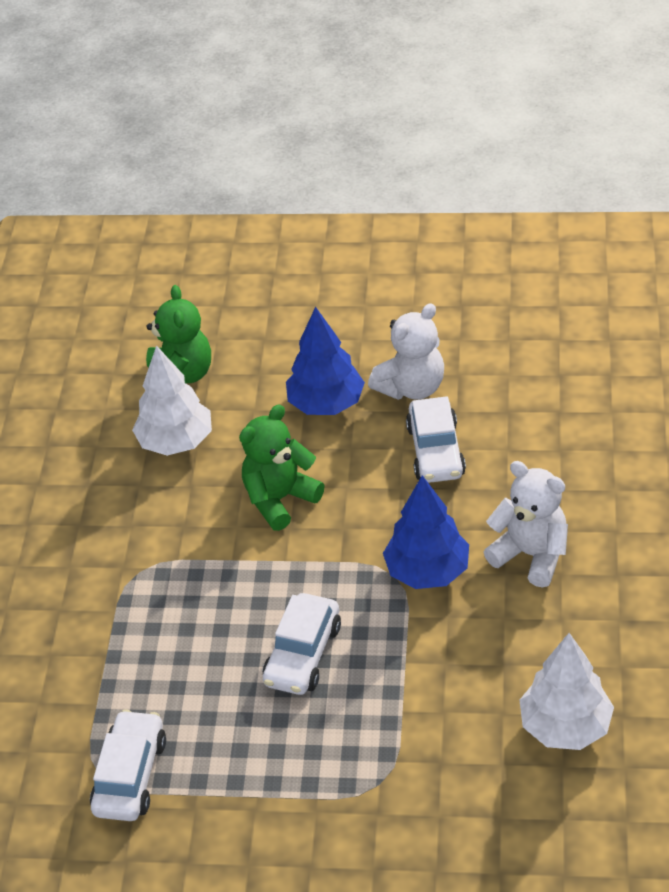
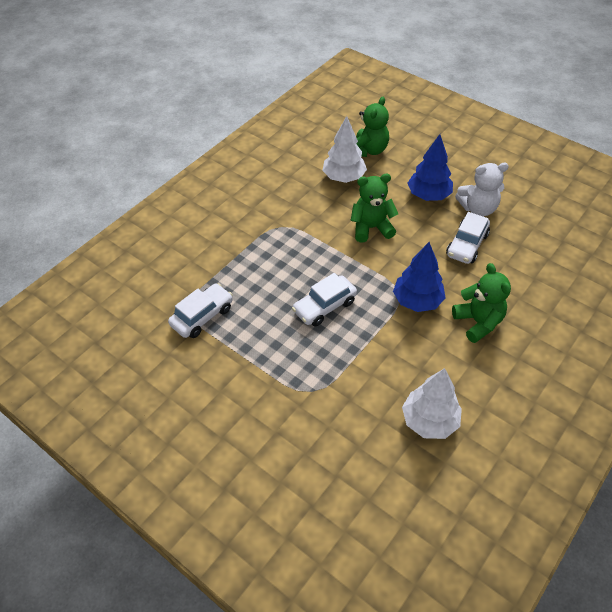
camera: 30 degrees right, 5 degrees up
white teddy bear [484,461,568,588] -> green teddy bear [452,263,511,343]

